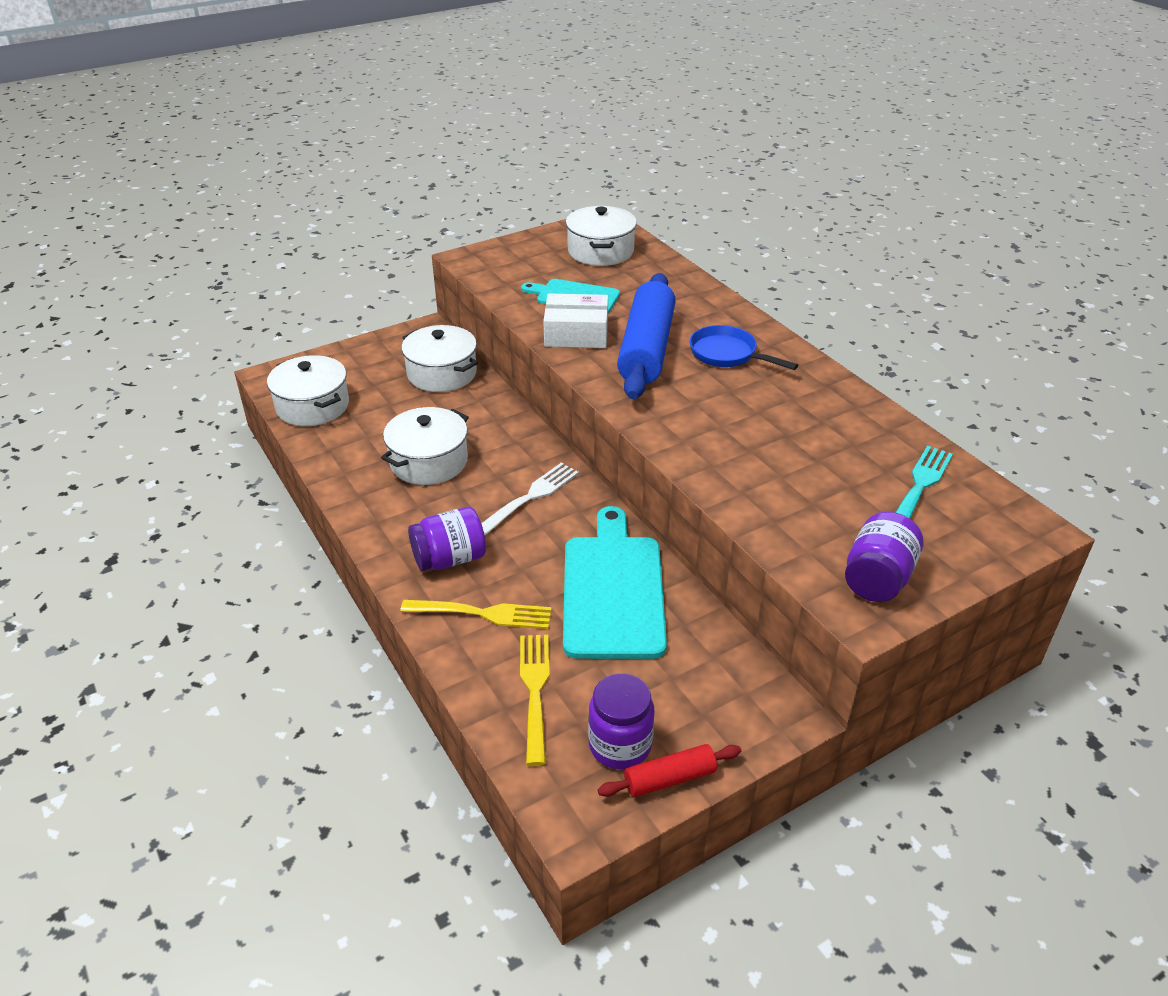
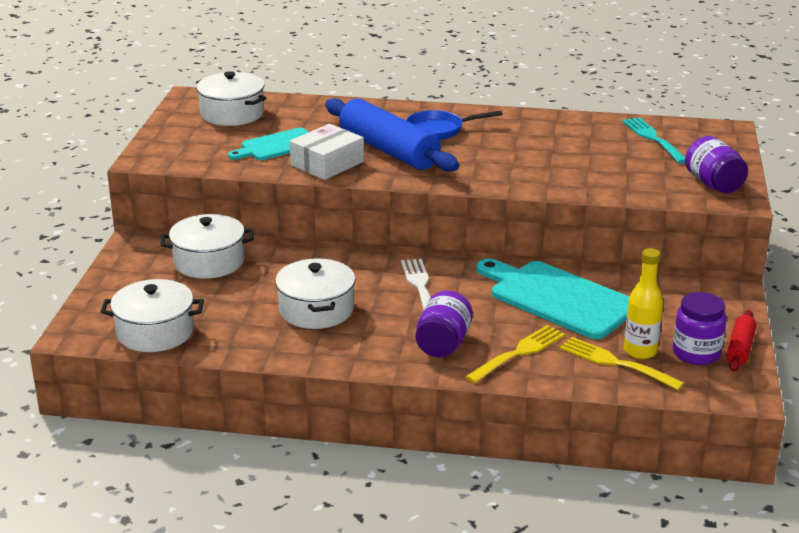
camera: 50 degrees left, 10 degrees down
none -> yellow bottle [624,248,663,359]

